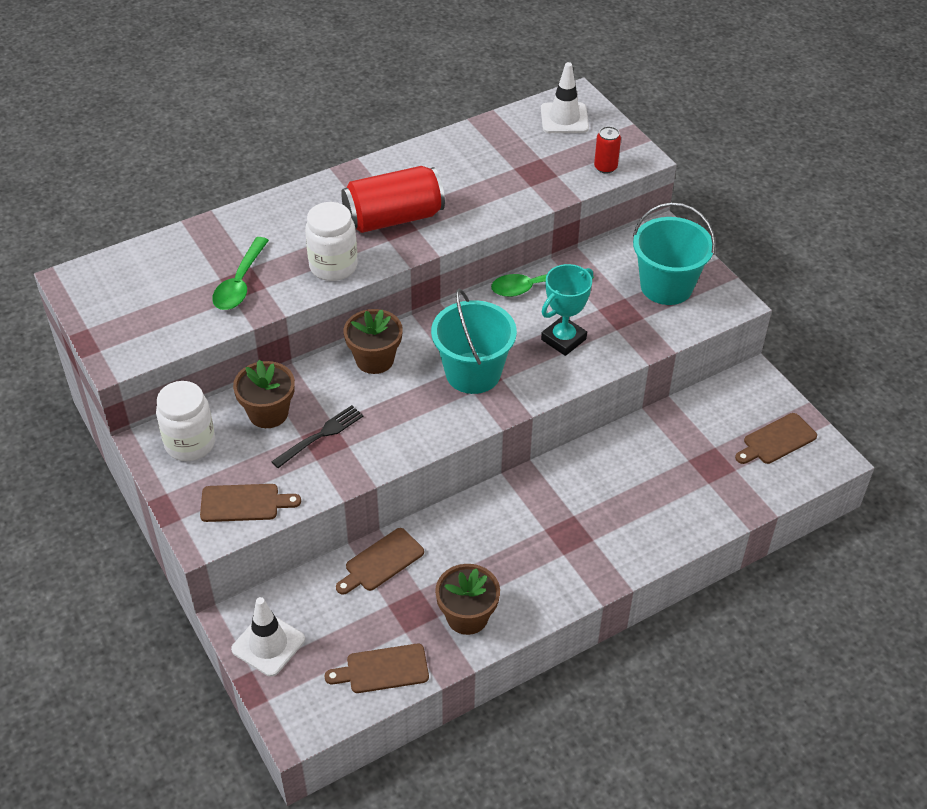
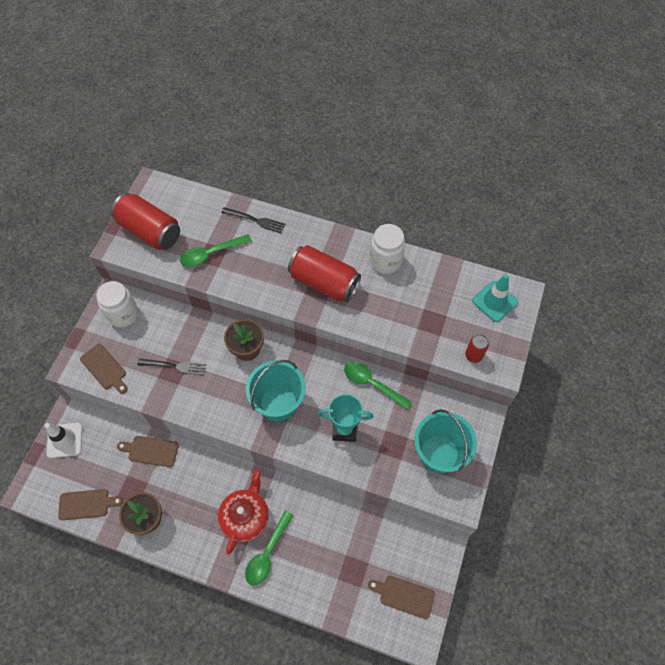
camera: 50 degrees right, 15 degrees up
brown flower pot [233,360,295,428] -> none
white jar [305,202,358,281] -> white jar moved to [370,224,405,274]
brown cutting board [325,644,429,693] -> brown cutting board turned 135 degrees clockwise [58,489,123,520]
white traffic cone [541,62,589,133] -> turquoise traffic cone [472,274,518,322]
none -> red can [111,193,180,250]
none -> red teapot [218,469,269,555]
none -> black fork [221,207,285,233]
none -> green spoon [245,511,294,586]

